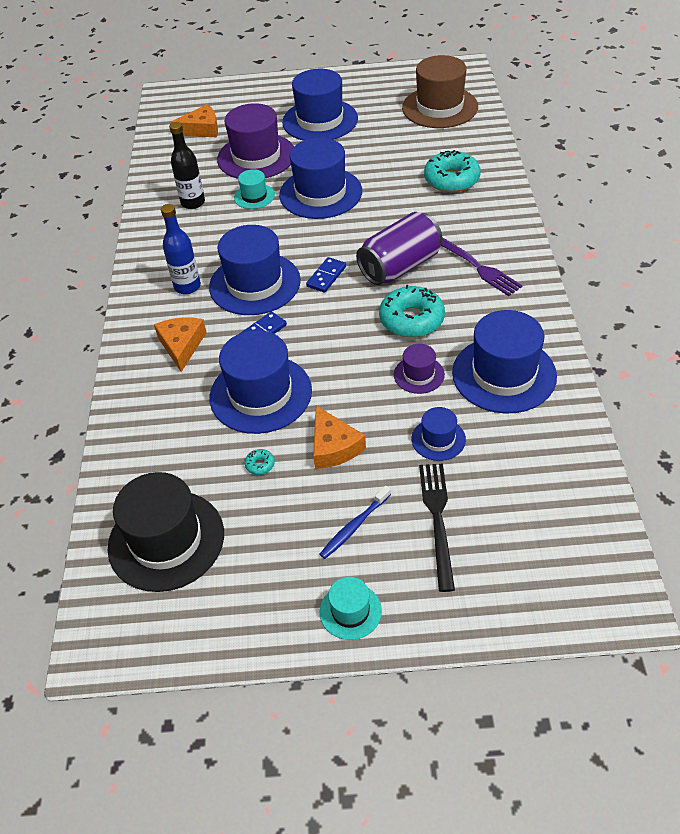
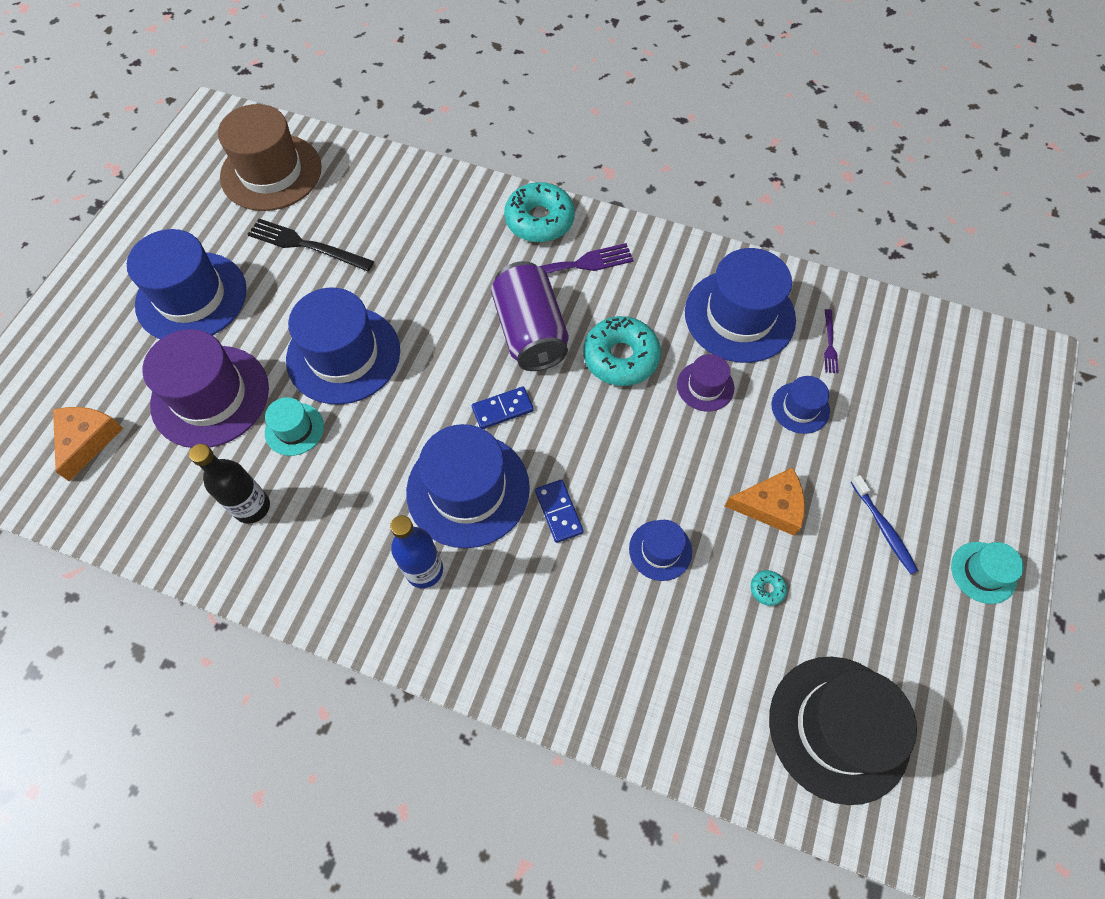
camera: 70 degrees left, 15 degrees up
orange cheese [154,317,207,372] -> none
blue hat [210,330,312,434] -> blue hat [629,520,692,581], size x0.50
blue domino [306,257,346,293] -> blue domino turned 75 degrees counterclockwise [472,387,534,429]
black fork [419,463,455,592] -> black fork moved to [247,219,374,272]
turquoise donut [424,150,481,192] -> turquoise donut moved to [504,182,575,243]
none -> purple fork [824,309,839,373]

